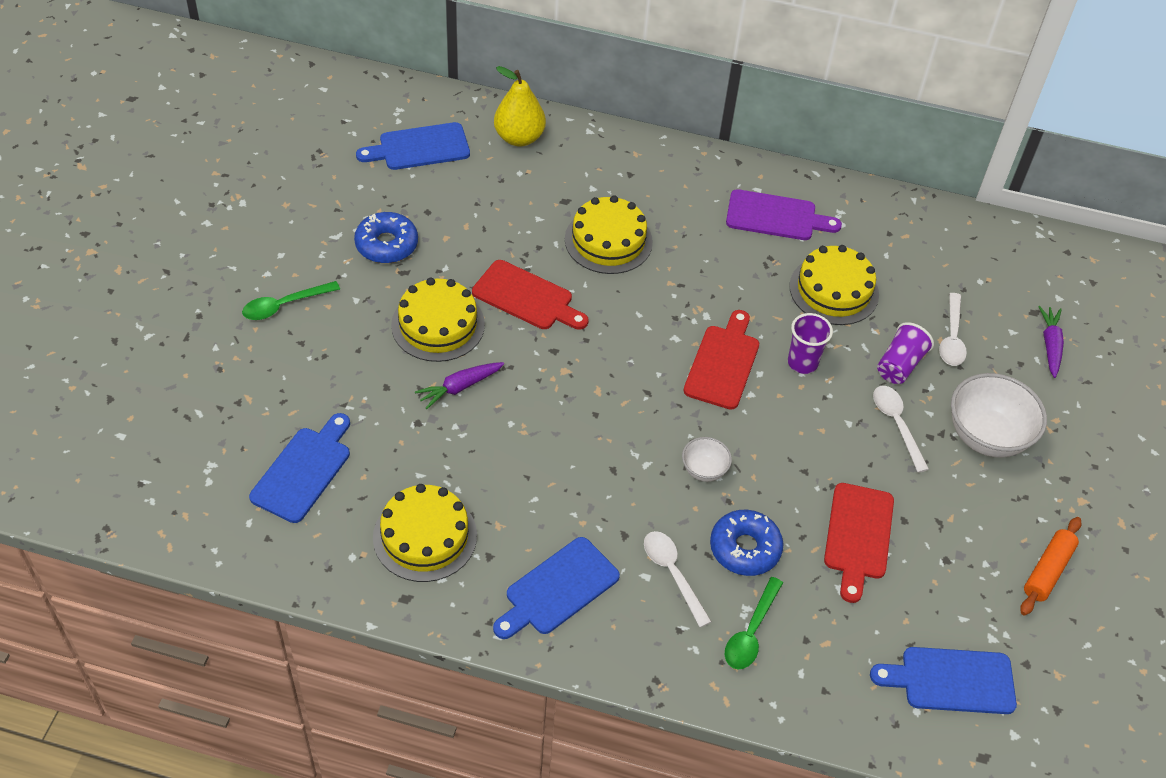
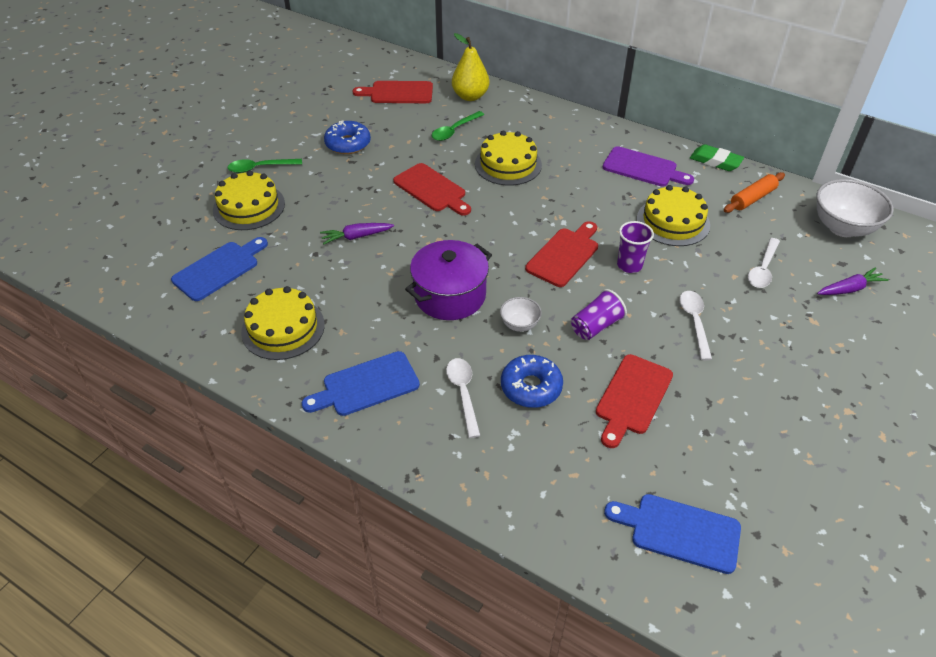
camera: 20 degrees right, 5 degrees down
blue cutting board [356,122,470,170] -> red cutting board [352,81,433,103]
yellow cake [391,278,485,362] -> yellow cake moved to [213,170,285,230]
green spoon [725,577,783,669] -> green spoon moved to [431,111,484,141]
purple cup [877,322,934,384] -> purple cup moved to [571,289,627,340]
white bowl [951,373,1047,458] -> white bowl moved to [817,179,894,237]
orange rolling pin [1020,517,1082,616] -> orange rolling pin moved to [724,172,785,213]
purple carrot [1038,306,1064,378] -> purple carrot turned 45 degrees clockwise [817,267,889,295]
none -> purple pot [405,240,492,320]
none -> green eraser [690,144,744,171]

